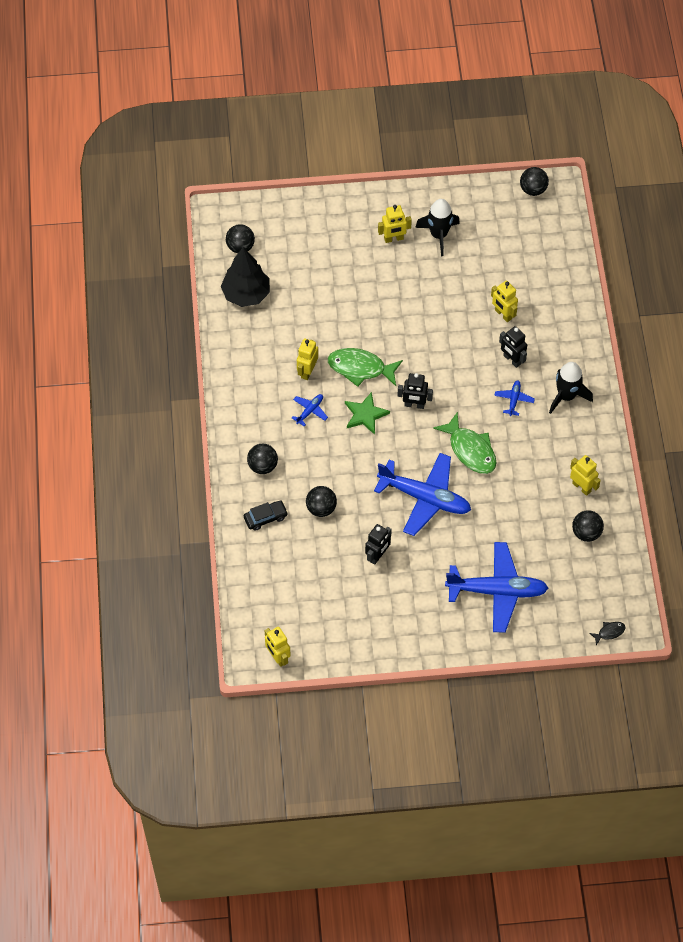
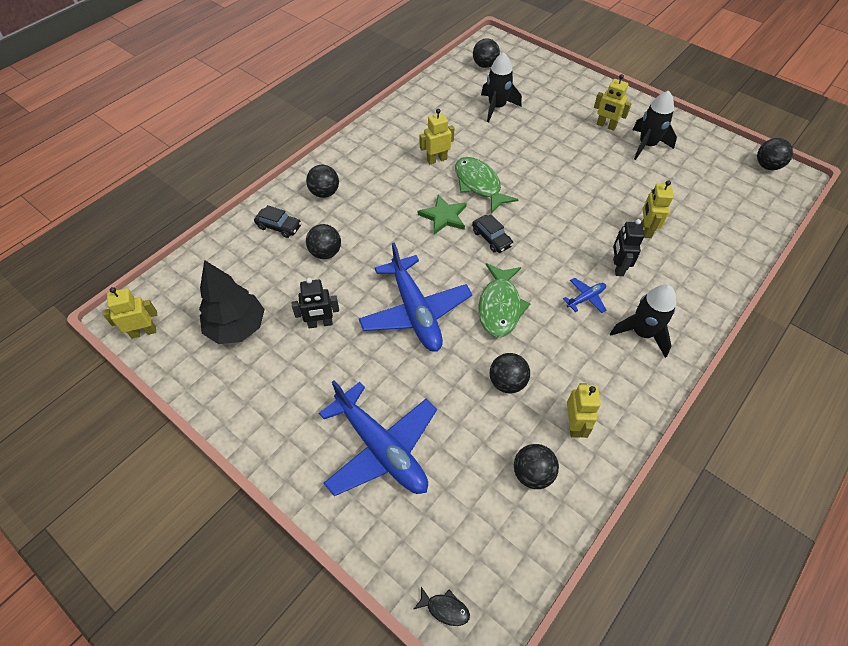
camera: 45 degrees right, 5 degrees down
black tree [221,247,270,307] -> black tree moved to [199,260,265,344]
yellow robot [265,627,291,667] -> yellow robot turned 60 degrees clockwise [103,287,157,339]
blue plane [292,394,328,426] -> none
black robot [397,373,433,409] -> black car [472,214,513,253]
none -> black rocket [481,52,522,122]
none -> black ball [490,353,530,393]

